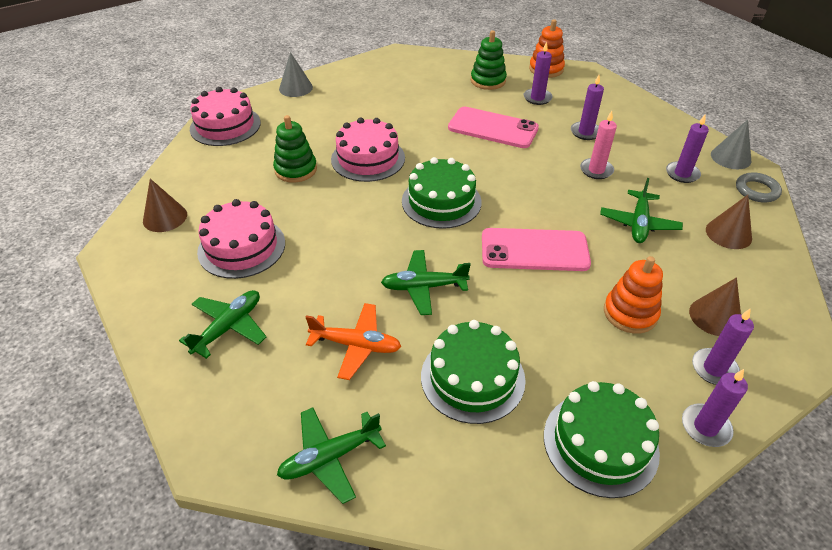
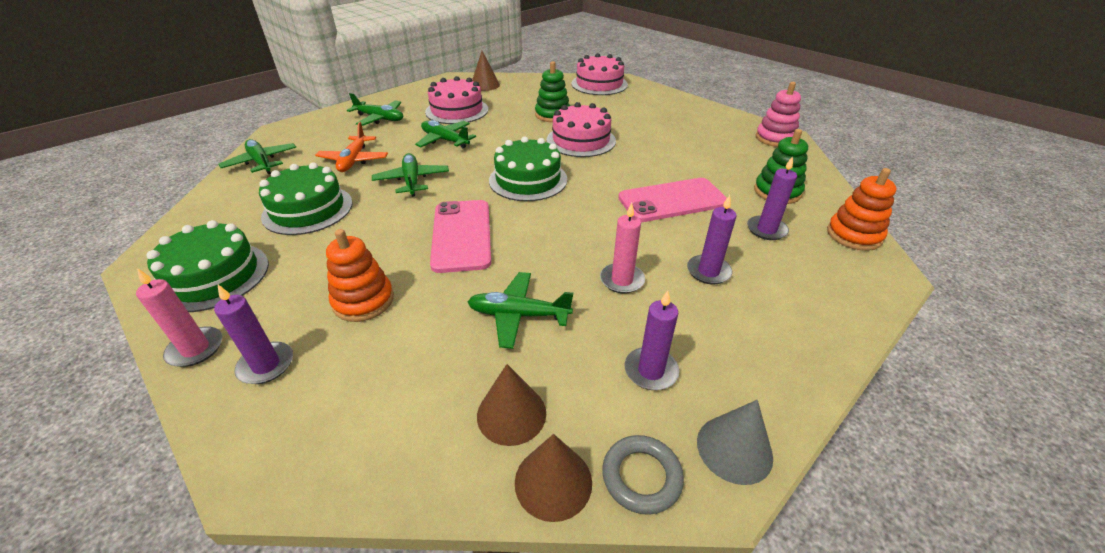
camera: 80 degrees right, 5 degrees down
grey cone [279,52,313,97] -> none
pink phone [448,107,539,148] -> pink phone turned 60 degrees clockwise [618,178,727,222]
purple candle [682,369,748,447] -> pink candle [136,268,222,367]
brown cone [689,277,741,336] -> brown cone moved to [515,434,592,522]
none -> green plane [415,120,476,148]
none -> pink stacking toy [756,82,801,147]

